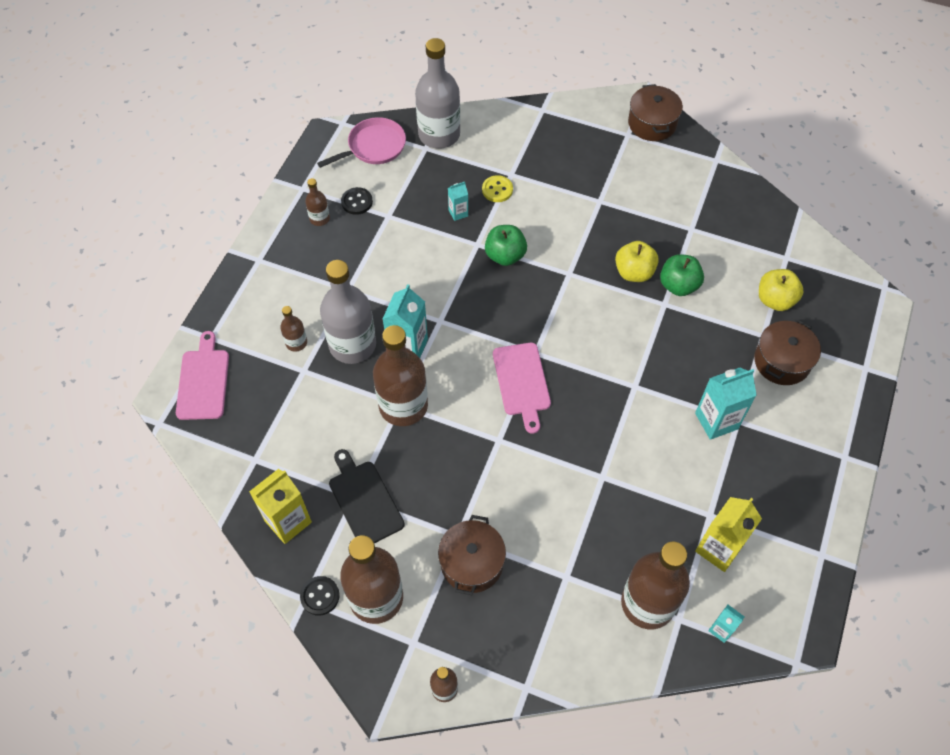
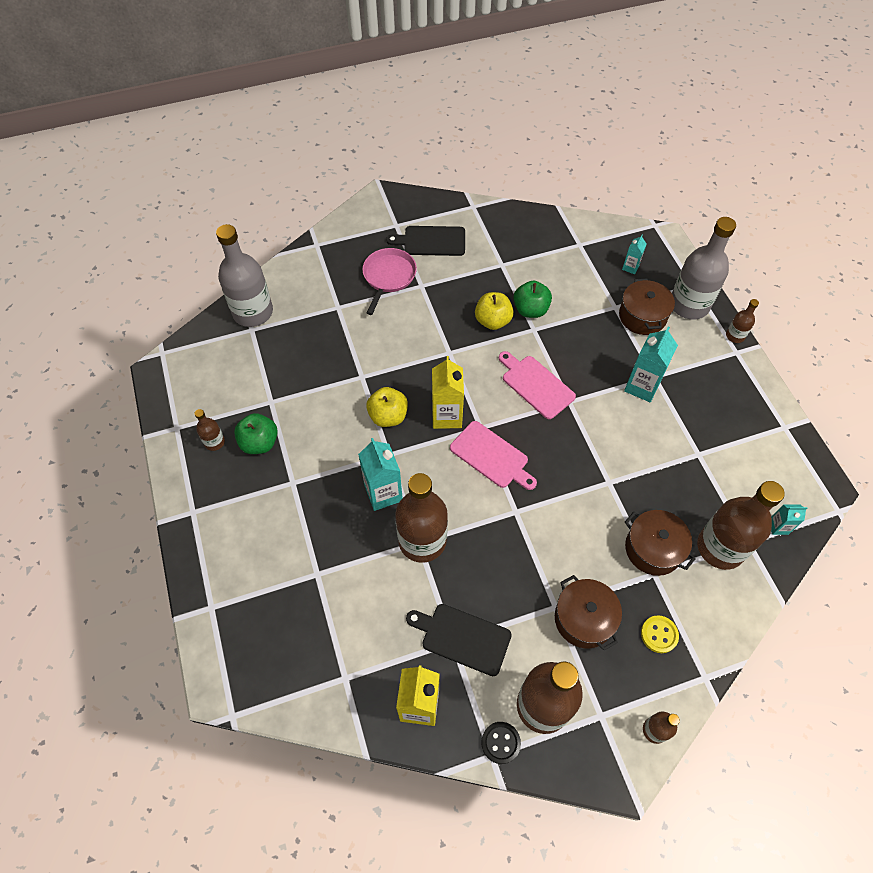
camera: 40 degrees left, 0 degrees up
pink cutting board [176,331,229,420] -> pink cutting board moved to [499,351,576,419]
brown bottle [280,306,307,352] -> brown bottle moved to [726,299,759,343]
pink pan [317,117,406,168] -> pink pan moved to [362,248,417,315]
grey bottle [320,260,376,364] -> grey bottle moved to [672,217,736,320]
black button [341,187,373,215] -> none
turquoise carton [448,182,468,221] -> turquoise carton moved to [622,235,647,274]
yellow button [482,175,513,202] -> yellow button moved to [641,615,679,653]
green apple [485,225,527,266] -> green apple moved to [234,413,278,454]
brown pot [628,84,683,141] -> brown pot moved to [625,510,696,576]
yellow carton [695,497,762,572] -> yellow carton moved to [432,356,464,429]
yellow apple [759,269,804,311] -> yellow apple moved to [366,387,408,427]
none -> black cutting board [386,226,465,256]

